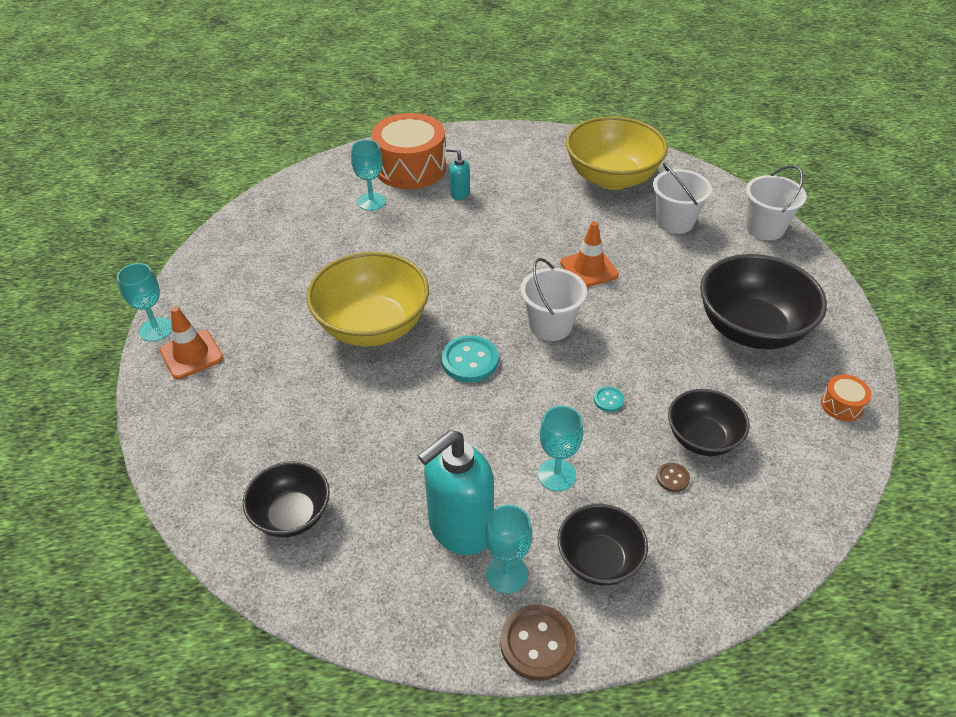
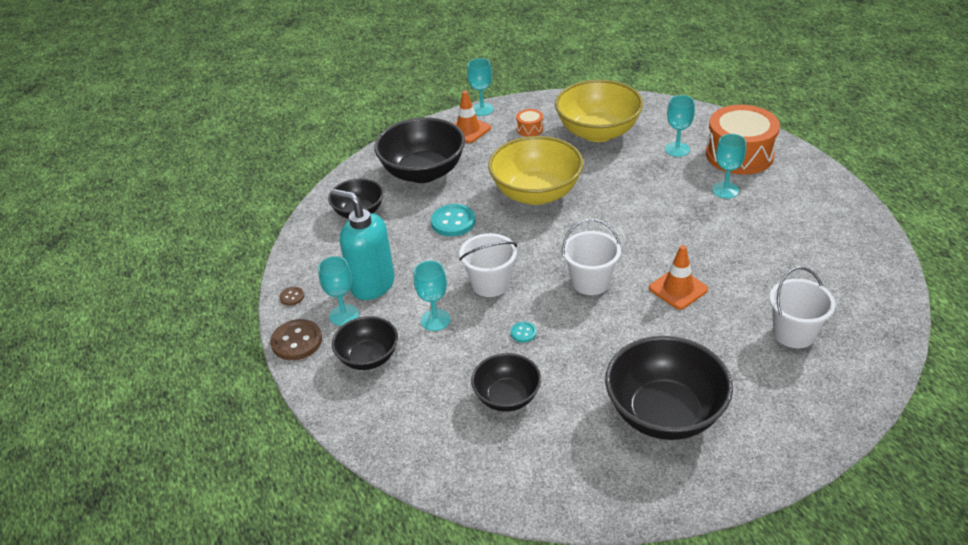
camera: 75 degrees right, 5 degrees down
turquoise button [441,336,499,382] -> turquoise button moved to [431,204,475,236]
turquoise soap dispenser [446,148,470,200] -> turquoise goblet [712,134,746,198]
yellow bowl [566,116,668,190] -> yellow bowl moved to [555,80,643,142]
brown button [656,463,690,492] -> brown button moved to [279,287,304,306]
white bucket [746,165,807,240] -> white bucket moved to [459,233,517,297]
orange drum [821,375,872,421] -> orange drum moved to [516,109,544,137]
none -> black bowl [374,118,465,183]

